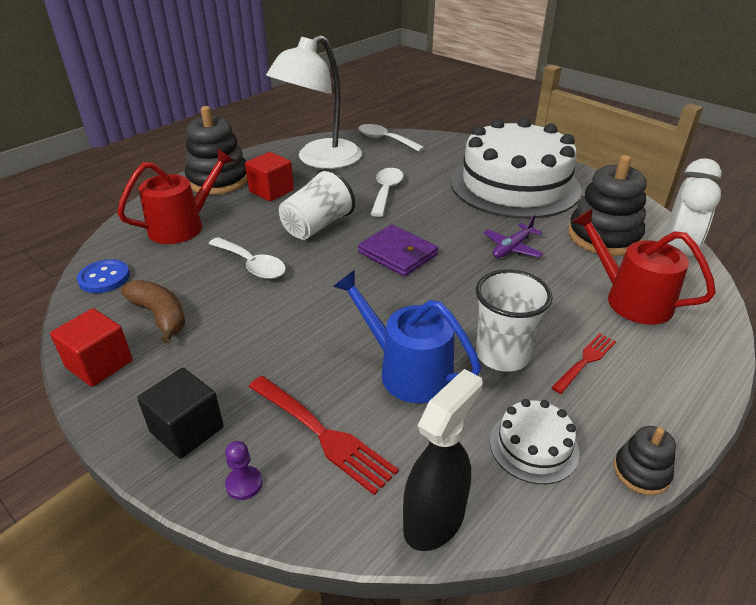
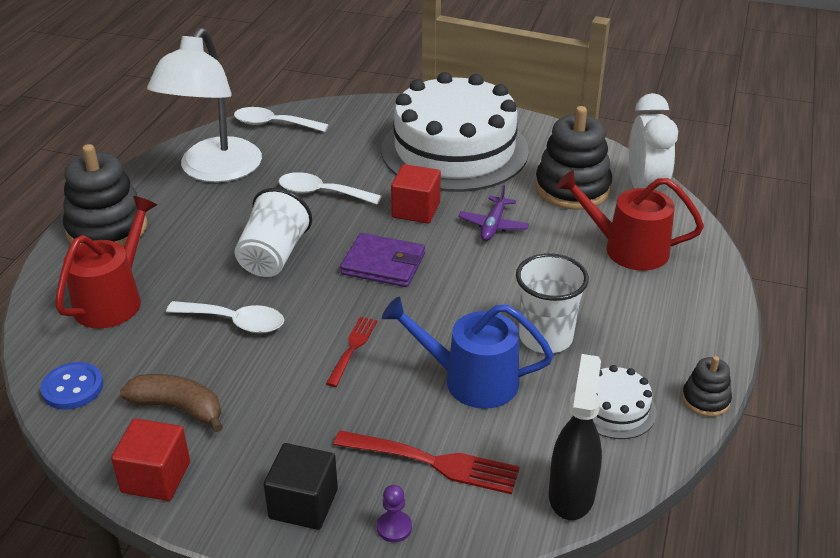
camera: 25 degrees left, 0 degrees up
red cube [245,152,294,201] -> red cube moved to [391,164,441,224]
white spoon [370,168,404,217] -> white spoon turned 60 degrees counterclockwise [278,172,382,205]
red fork [551,333,616,394] -> red fork moved to [326,316,377,387]

